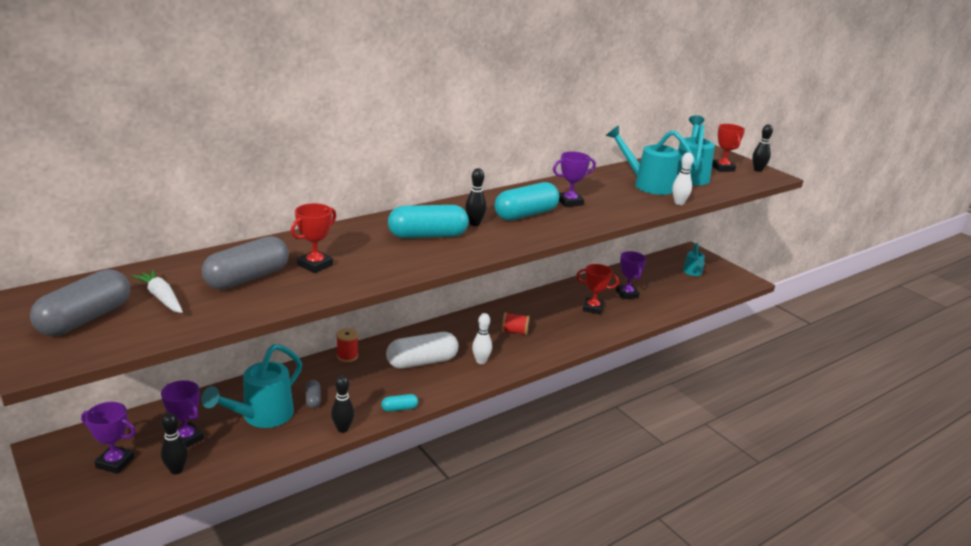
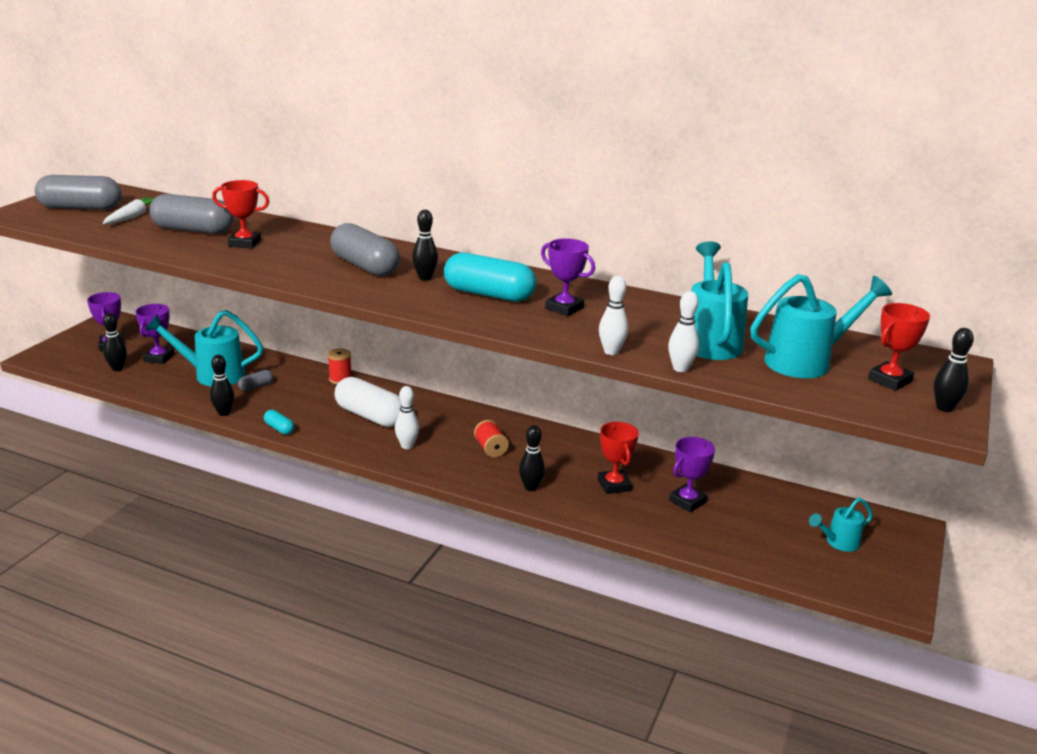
camera: 60 degrees right, 0 degrees up
turquoise capsule [388,205,469,238] -> grey capsule [330,223,400,276]
none -> black bowling pin [519,425,545,491]
none -> white bowling pin [599,276,628,355]

